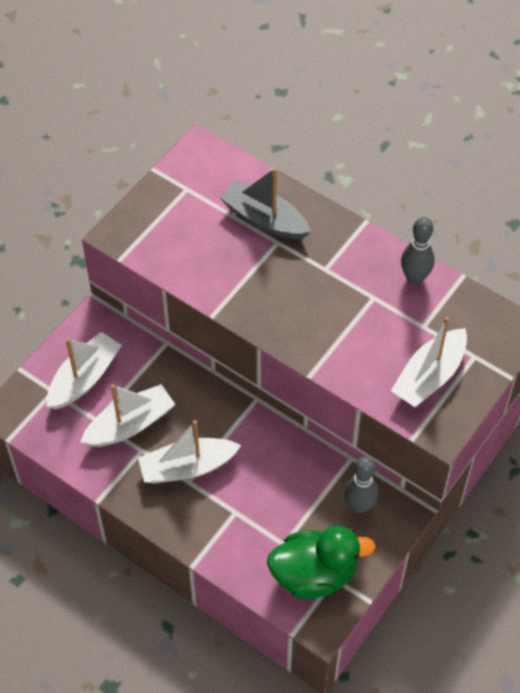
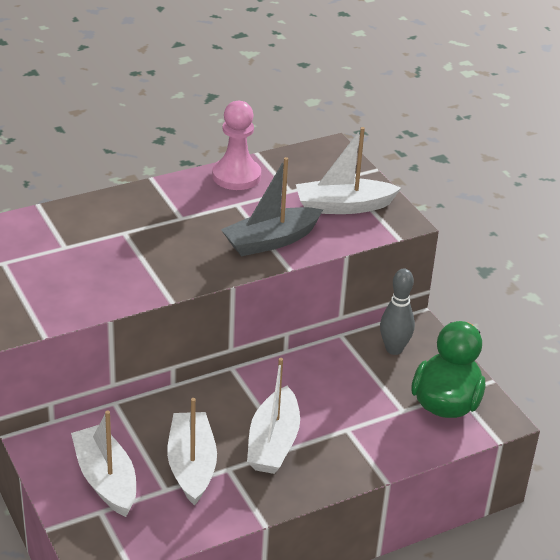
camera: 65 degrees left, 20 degrees down
grey boat [219,168,311,239] -> grey boat moved to [221,157,323,256]
white boat [391,317,467,407] -> white boat turned 105 degrees clockwise [296,127,401,214]
grey bowling pin [401,217,435,285] -> pink pawn [212,101,261,190]

